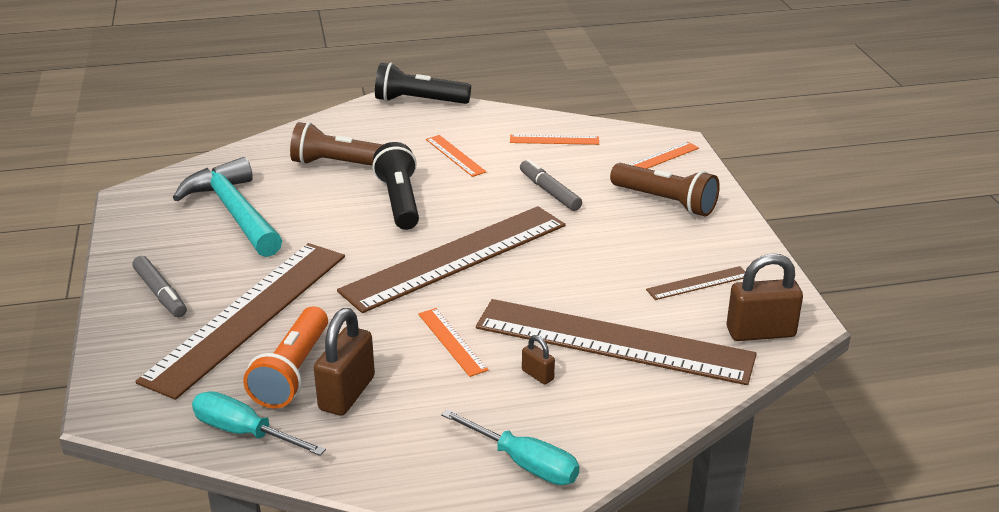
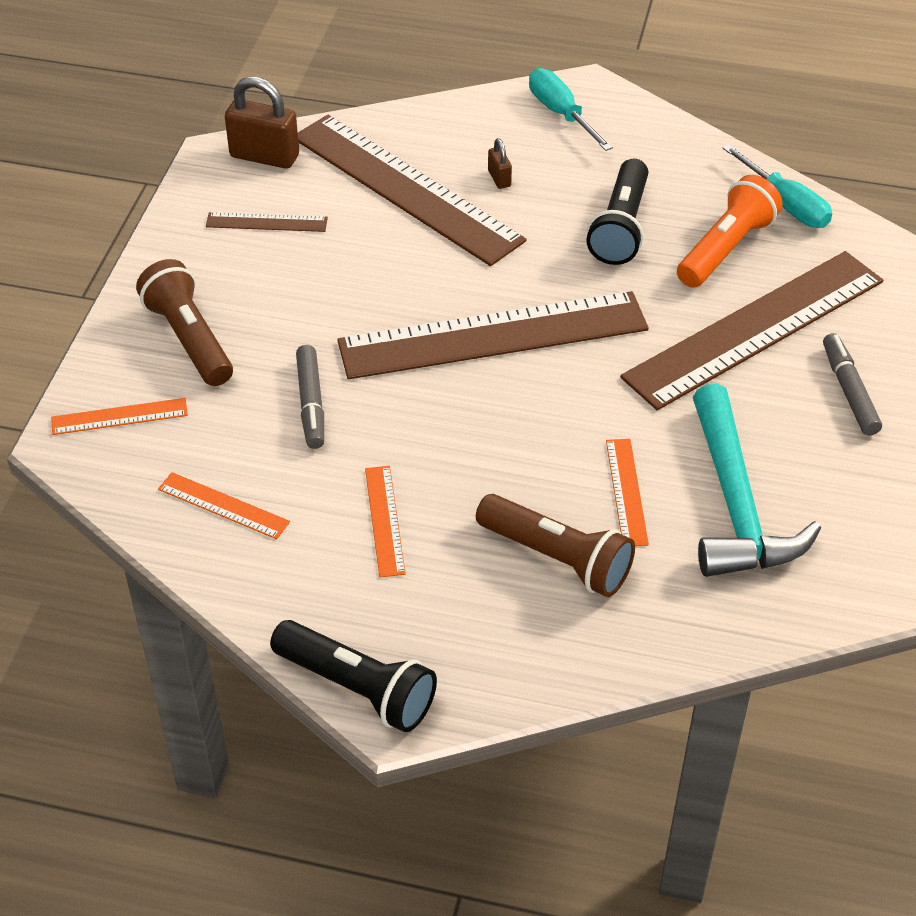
camera: 155 degrees left, 15 degrees up
brown padlock [314,308,375,415] -> none
black flashlight [372,142,419,230] -> black flashlight moved to [587,159,648,265]
orange ruler [418,308,489,377] -> orange ruler moved to [606,439,649,546]

